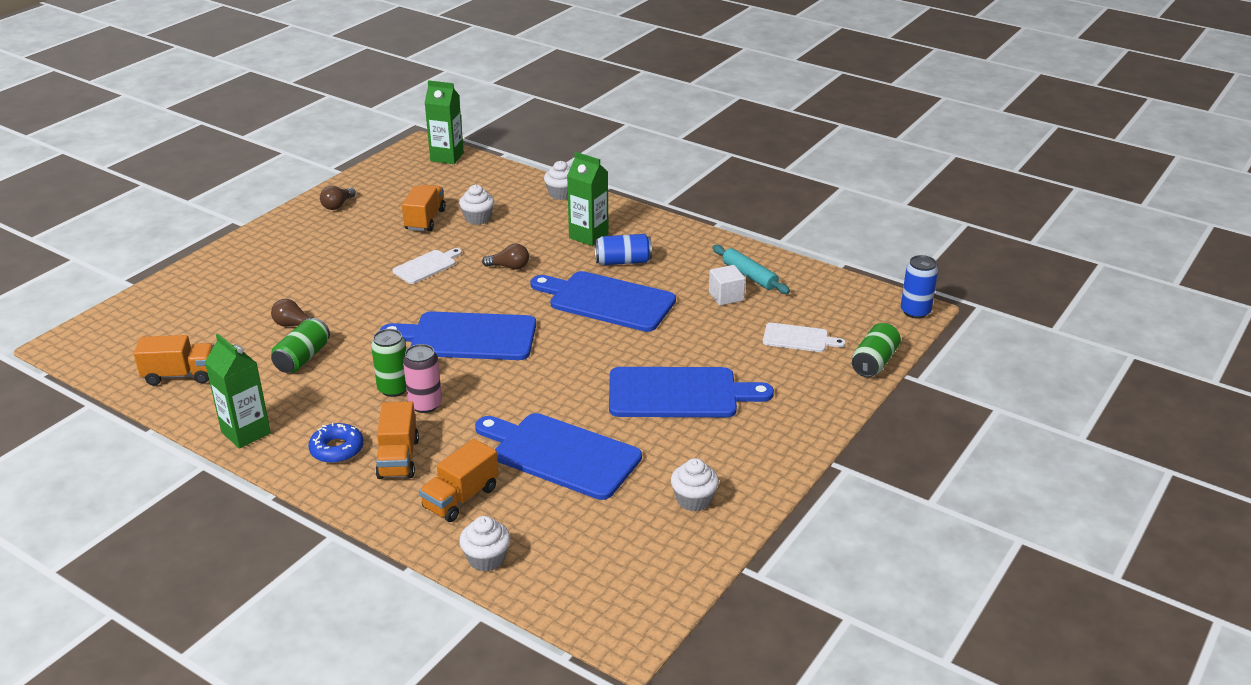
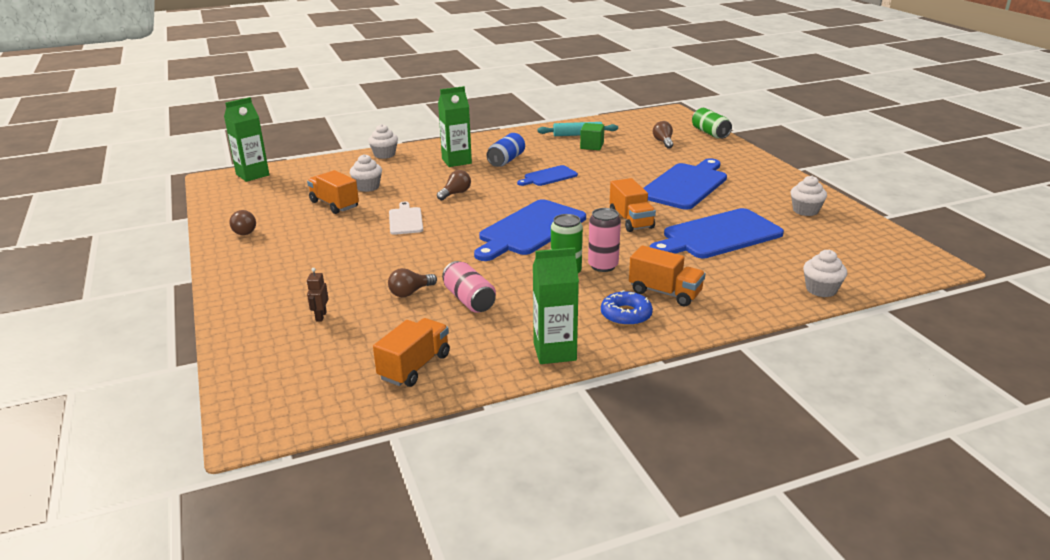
camera: 55 degrees left, 5 degrees down
green can [271,318,330,373] -> pink can [442,261,496,313]
orange truck [419,439,499,522] -> orange truck moved to [610,178,656,232]
blue cutting board [530,271,676,332] -> blue cutting board [517,165,578,186], size x0.52
white cube [709,265,745,305] -> green cube [580,123,604,150]
white cutting board [763,323,846,352] -> brown light bulb [653,121,673,149]
blue can [901,255,938,319] -> none
none -> brown robot [307,268,329,322]

